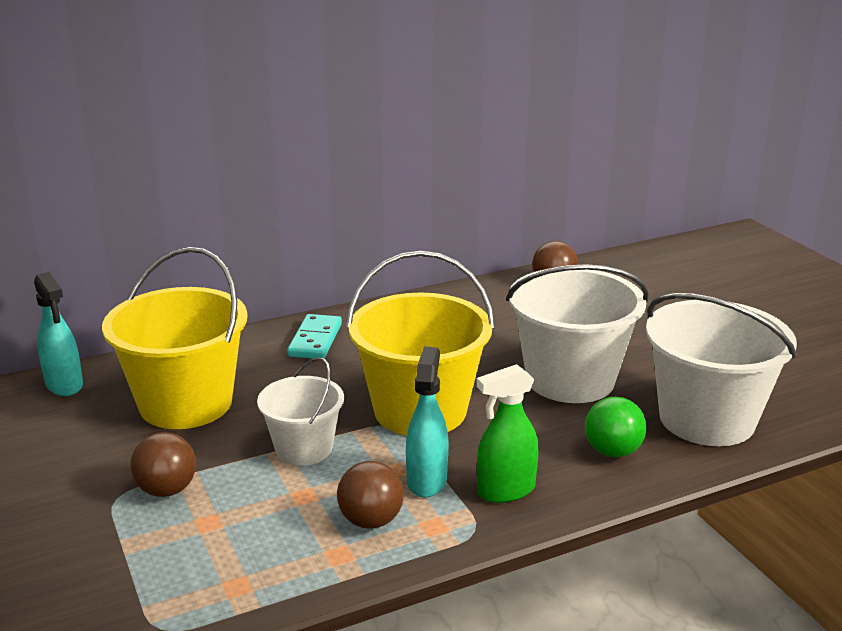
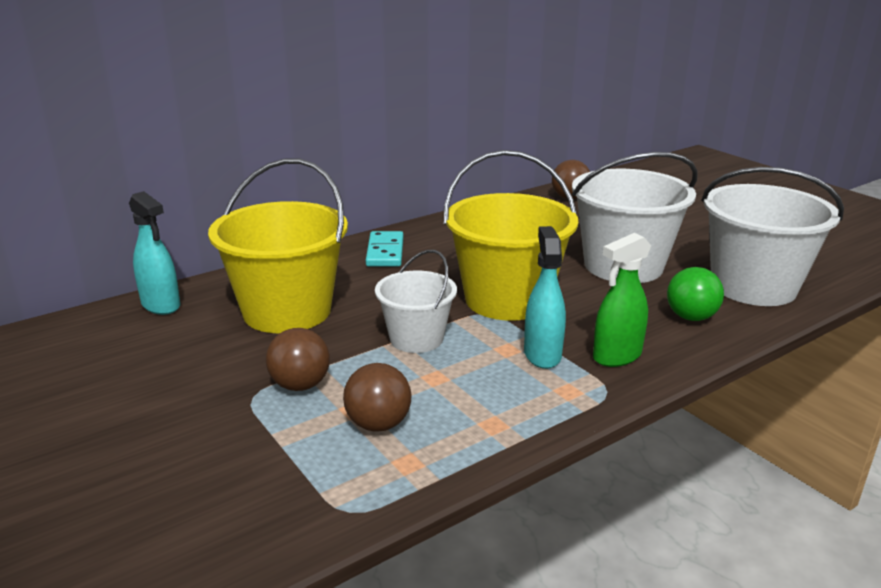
camera: 10 degrees left, 0 degrees up
brown ball [337,461,404,529] -> brown ball moved to [343,363,412,432]

